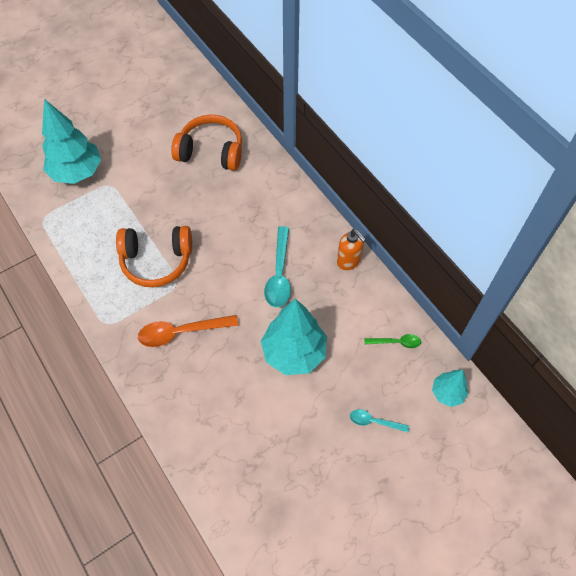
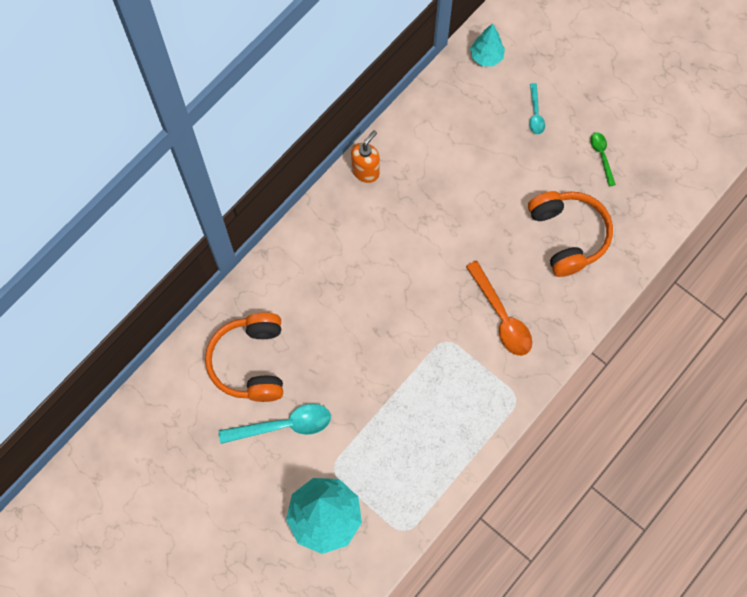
camera: 105 degrees left, 10 degrees up
orange headphones [116,226,192,287] -> orange headphones moved to [528,191,613,277]
turquoise tree [261,299,327,375] -> none
turquoise spoon [264,226,291,307] -> turquoise spoon moved to [219,404,331,444]
green spoon [364,334,421,348] -> green spoon moved to [590,132,616,187]

